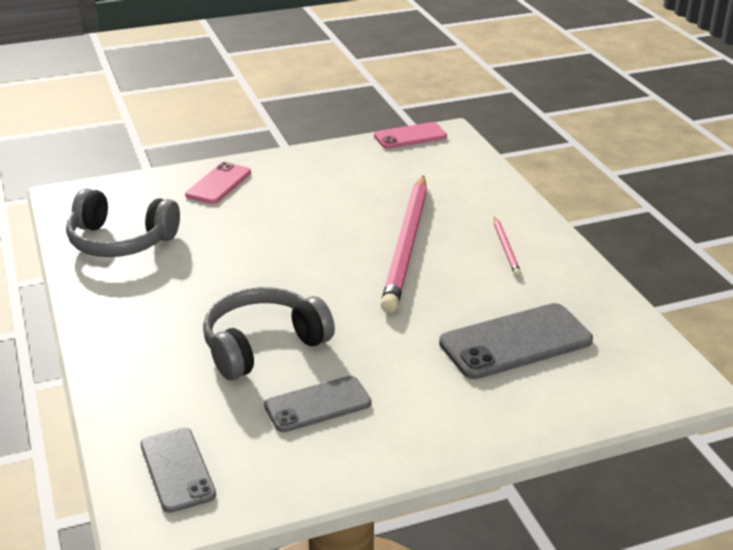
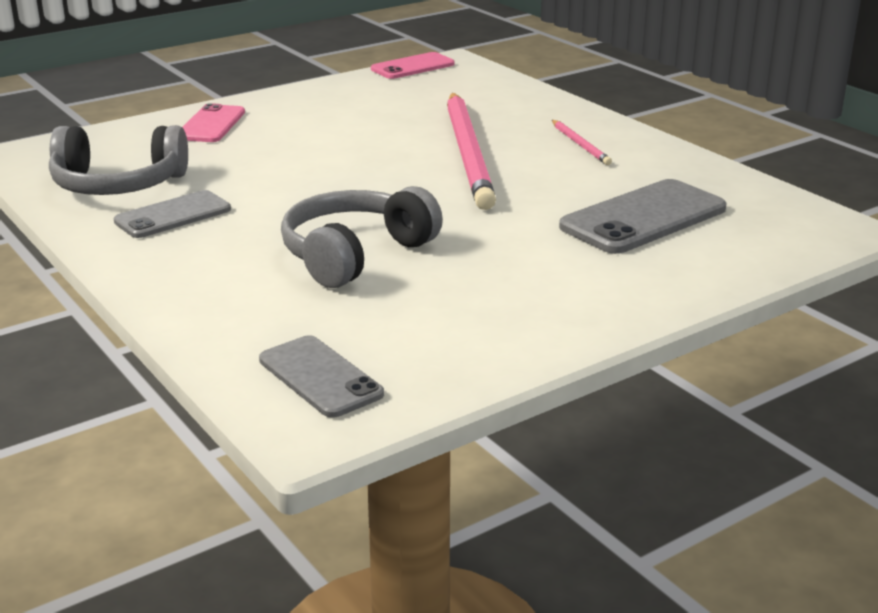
camera: 15 degrees left, 5 degrees down
grey phone [264,376,371,432] -> grey phone moved to [114,190,231,238]

